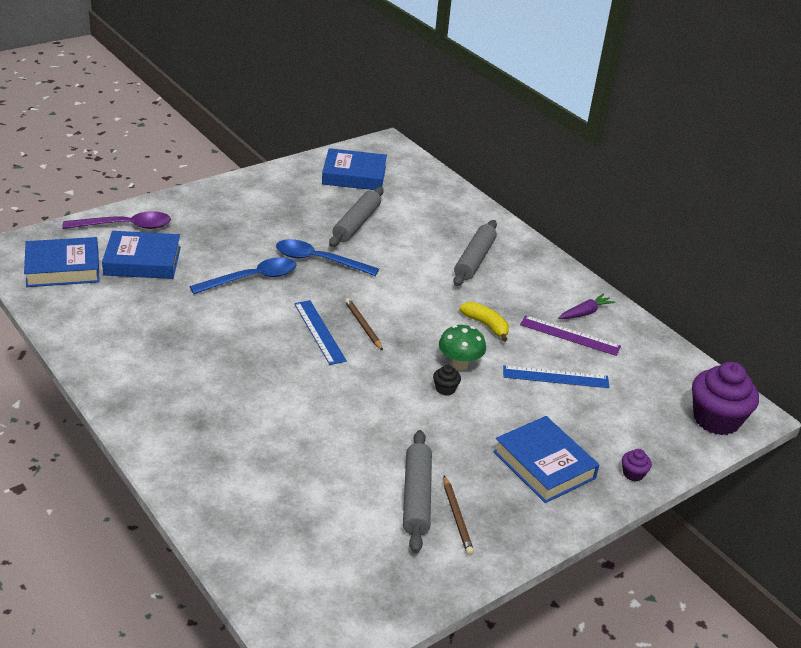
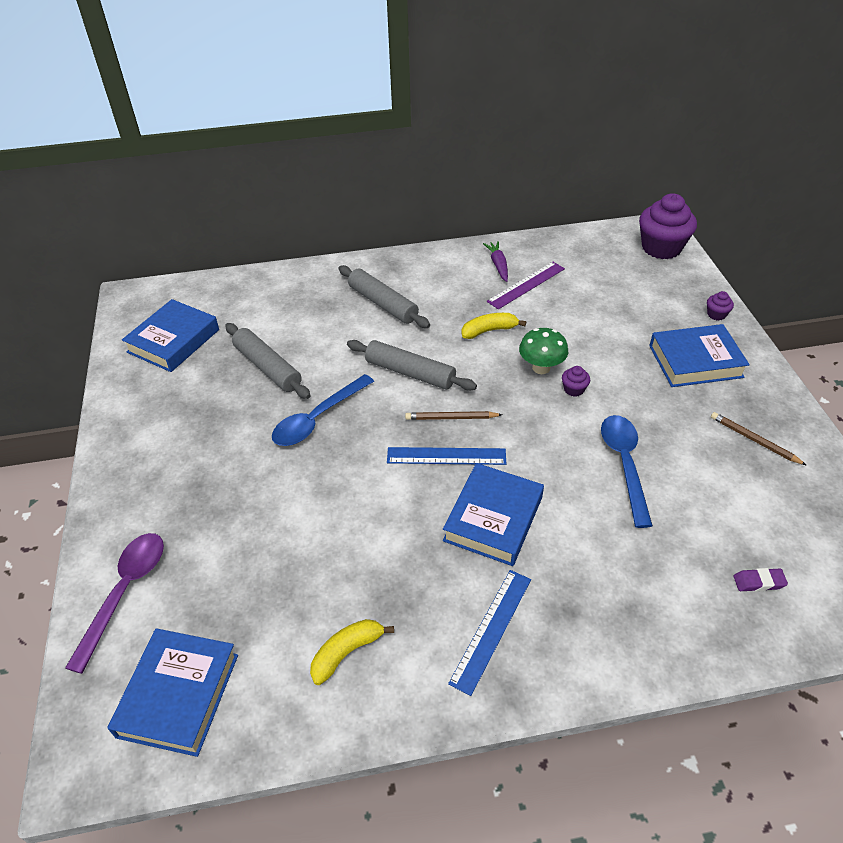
camera: 60 degrees left, 10 degrees up
blue book [102,231,181,279] -> blue book moved to [443,463,544,566]
blue spoon [189,257,296,294] -> blue spoon moved to [601,415,653,528]
grey rolling pin [403,430,432,553] -> grey rolling pin moved to [347,340,477,391]
black cupcake [433,365,461,396] -> purple cupcake [562,366,590,397]
brown pencil [444,475,474,555] -> brown pencil turned 150 degrees counterclockwise [711,412,807,466]
blue ruler [503,365,610,388] -> blue ruler moved to [448,570,531,696]
none -> yellow banana [310,619,394,685]
none -> purple eraser [733,568,788,592]

